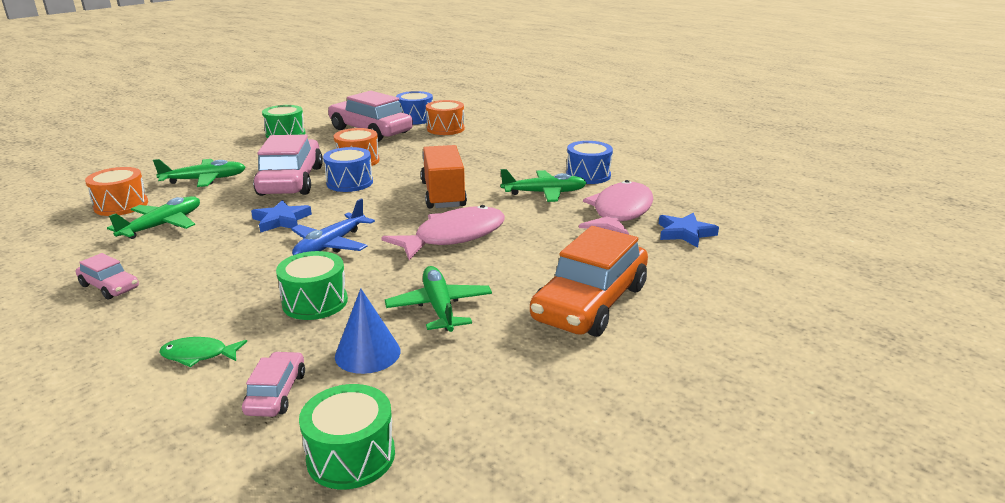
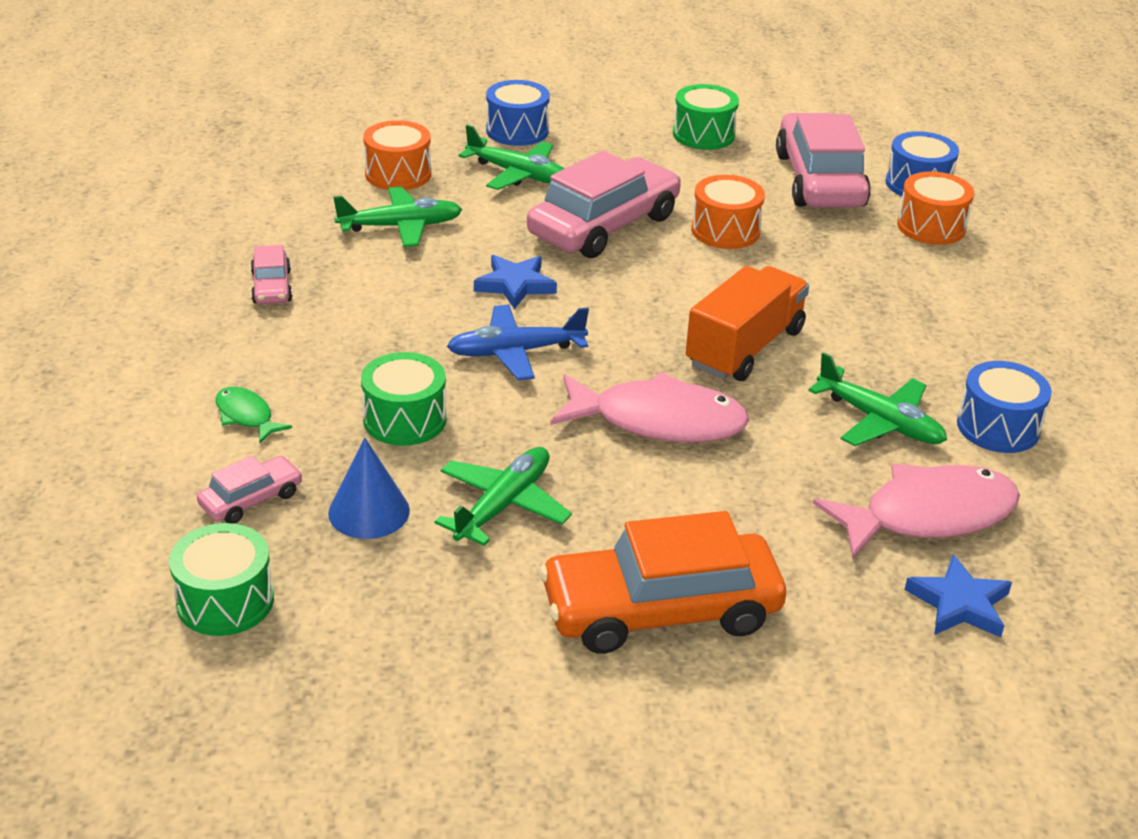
camera: 45 degrees right, 10 degrees up
blue drum [323,147,373,192] -> blue drum moved to [486,80,550,146]

